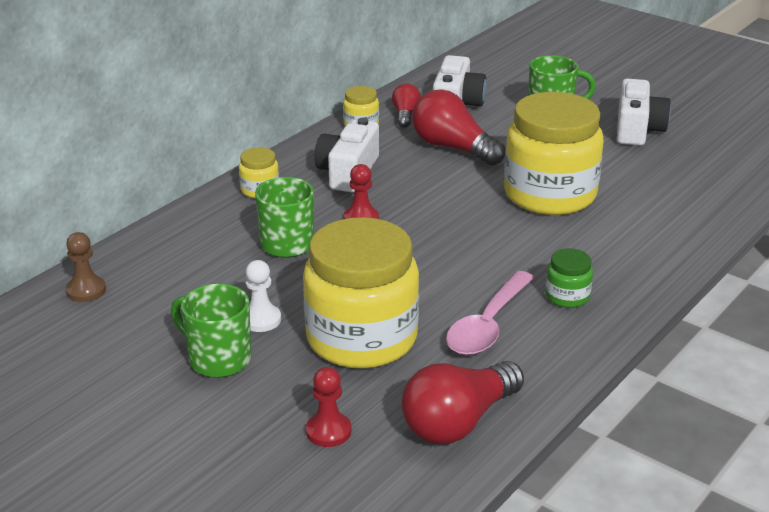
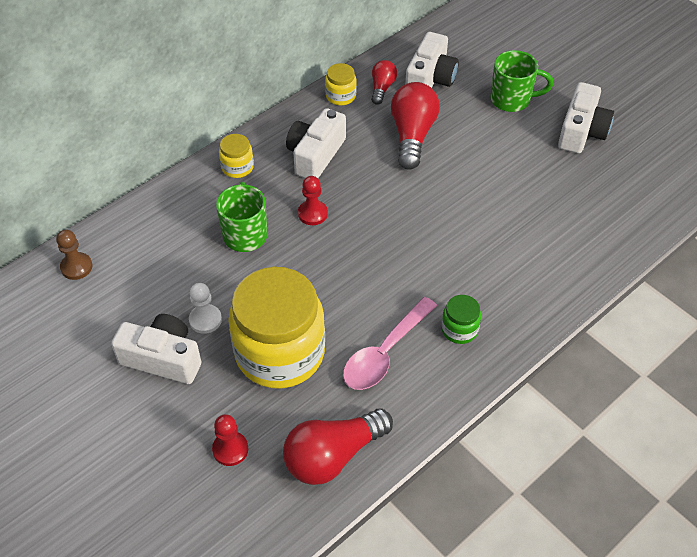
camera: 10 degrees right, 20 degrees up
green mug [171,284,251,378] -> white camera [111,314,201,384]
red light bulb [412,90,505,166] -> red light bulb turned 45 degrees clockwise [391,82,440,170]
yellow jar [504,92,604,215] -> none

